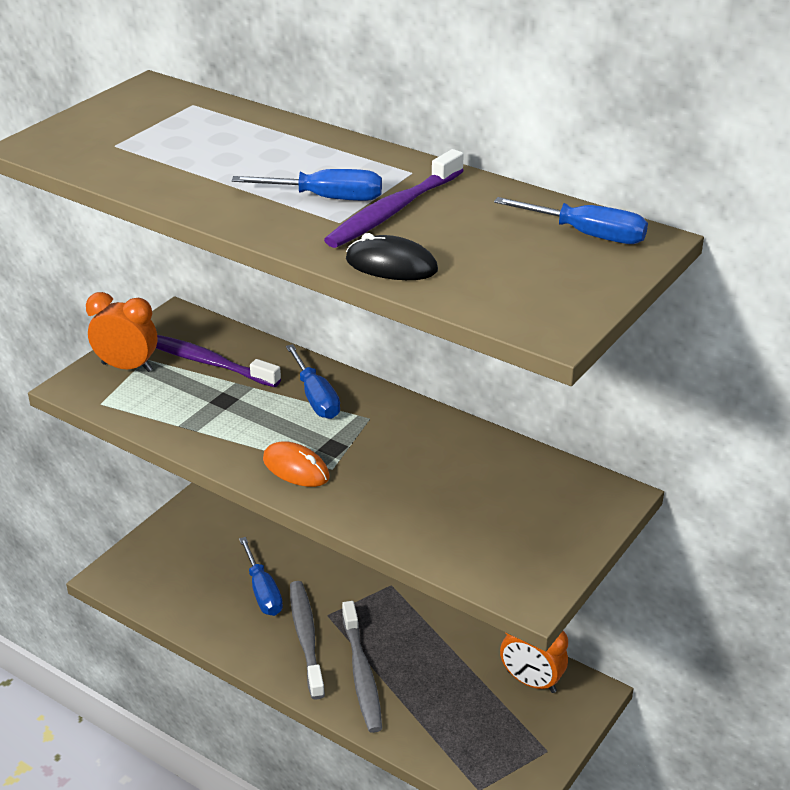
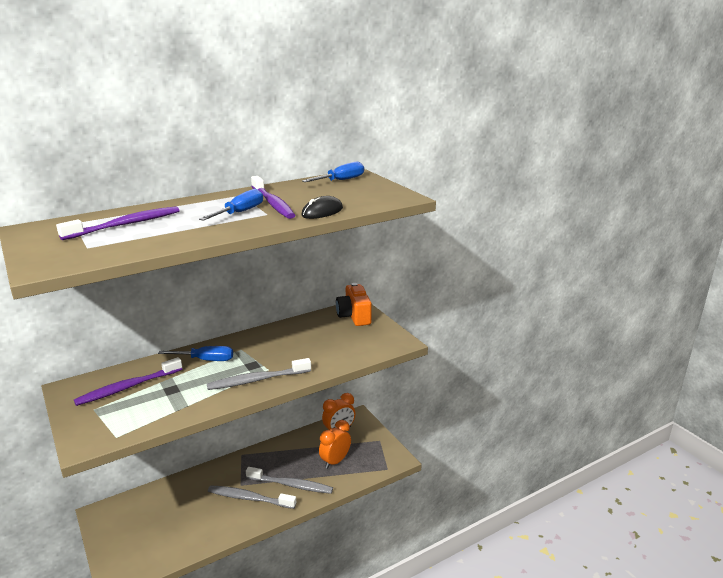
camera: 65 degrees left, 10 degrees down
orange clock [86,292,157,372] -> orange clock moved to [319,420,351,469]
blue screwdriver [239,537,283,616] -> none
orange mouse [263,441,330,487] -> grey toothbrush [207,358,311,390]
none -> purple toothbrush [56,206,179,240]
none -> orange camera [336,283,372,326]

